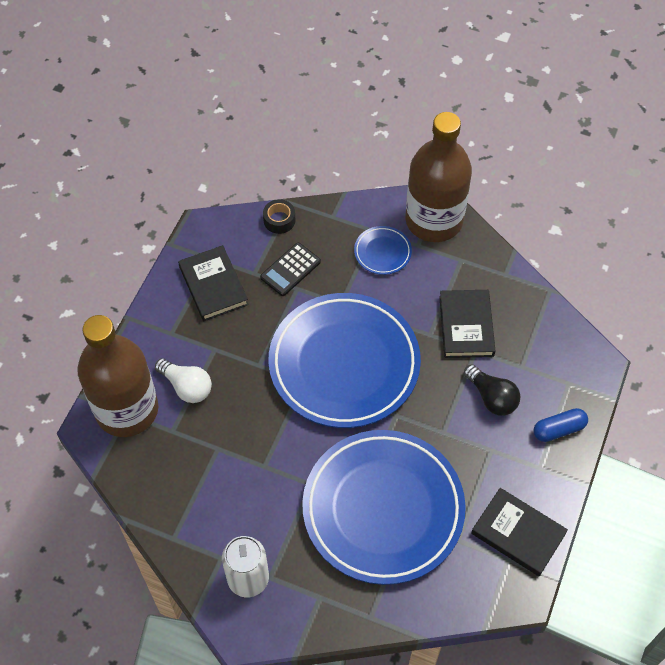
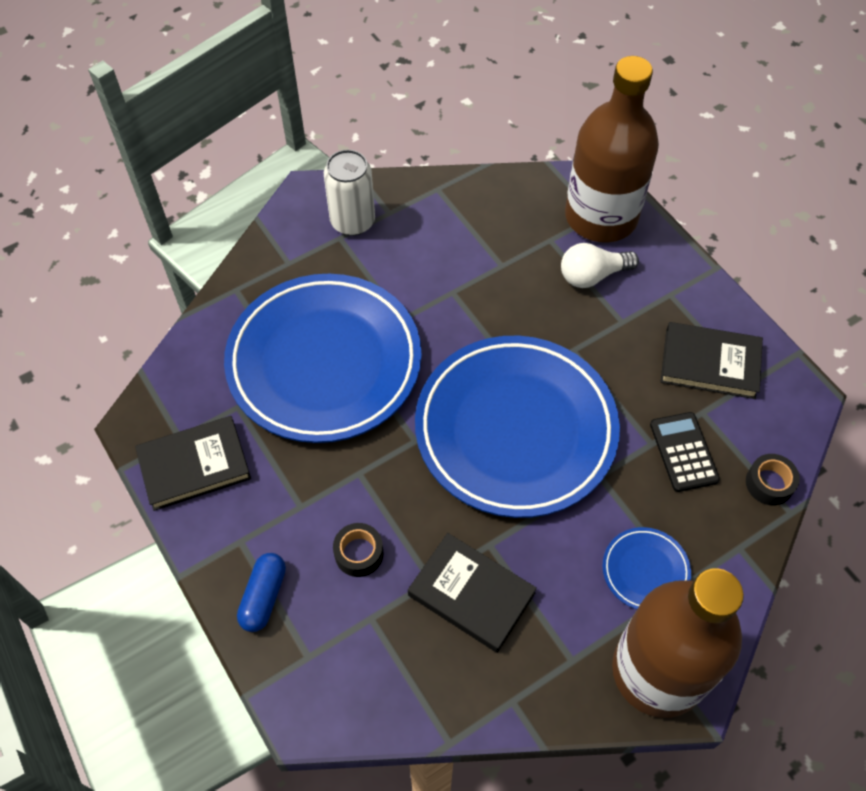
camera: 125 degrees right, 0 degrees up
black light bulb [464,364,521,416] -> black tape [333,523,384,577]

